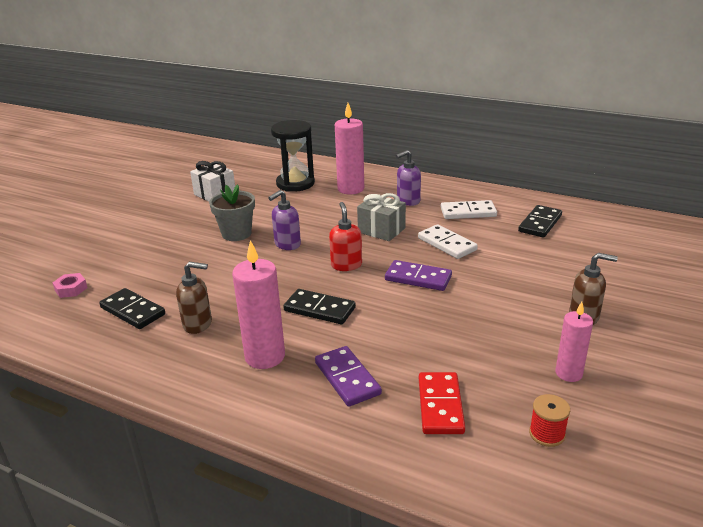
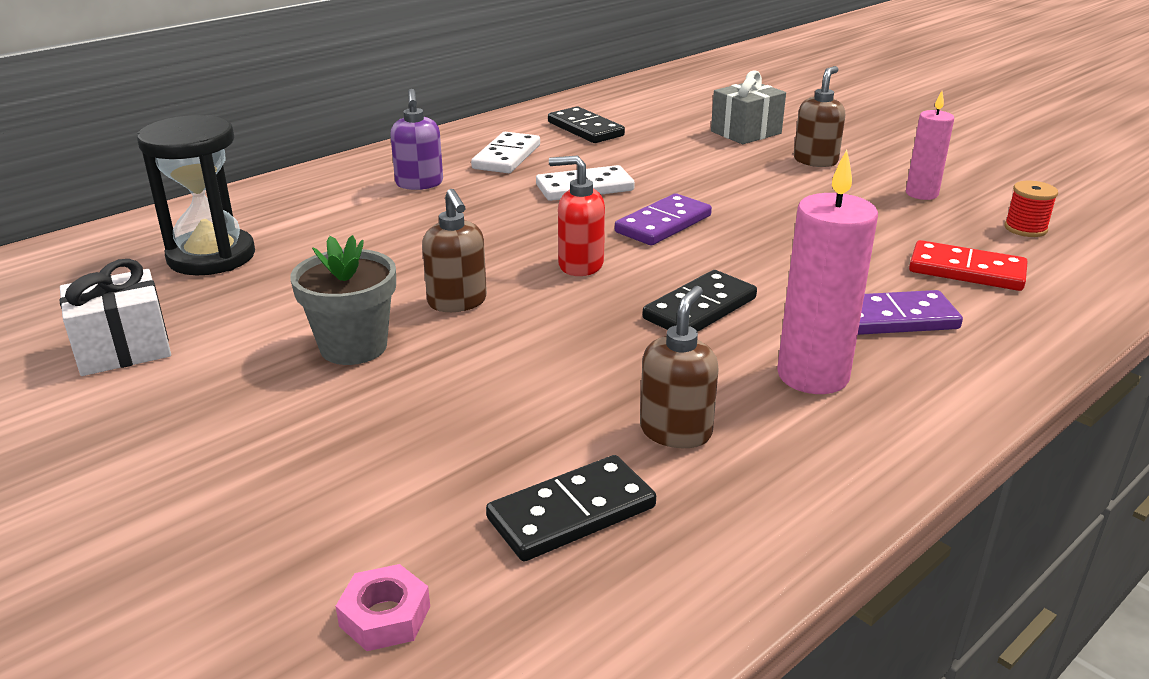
camera: 70 degrees left, 0 degrees up
purple soap dispenser [268,190,301,250] -> brown soap dispenser [422,189,487,312]
pink candle [335,103,364,194] -> none
grey gift [357,193,406,241] -> grey gift moved to [711,70,786,144]

